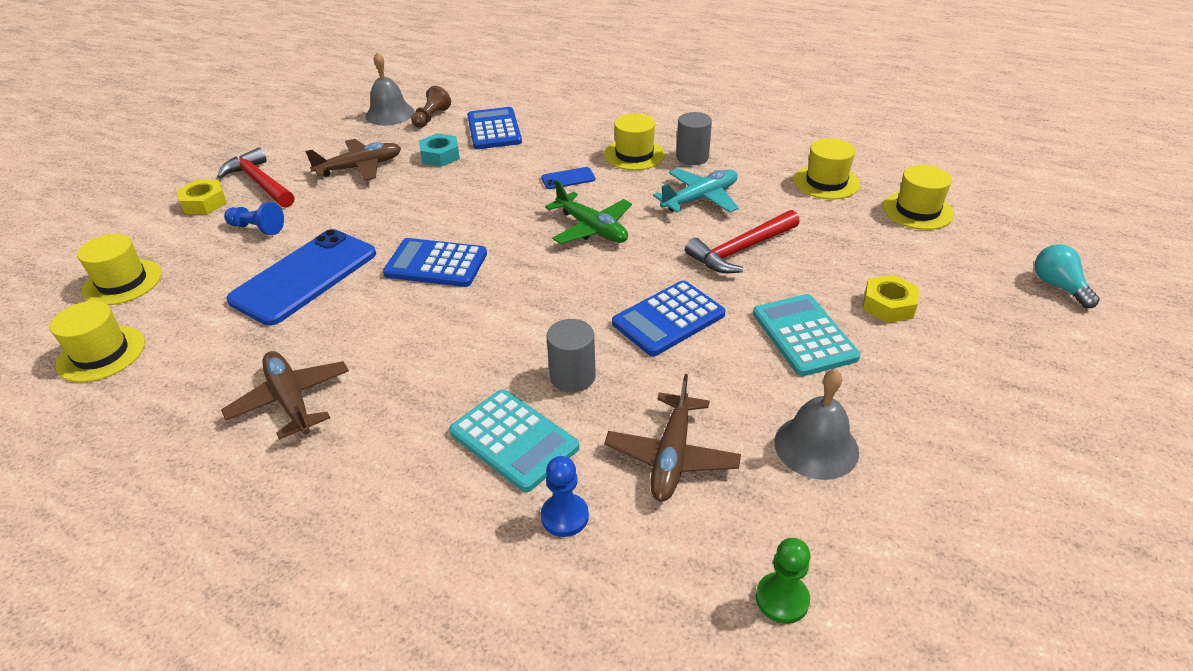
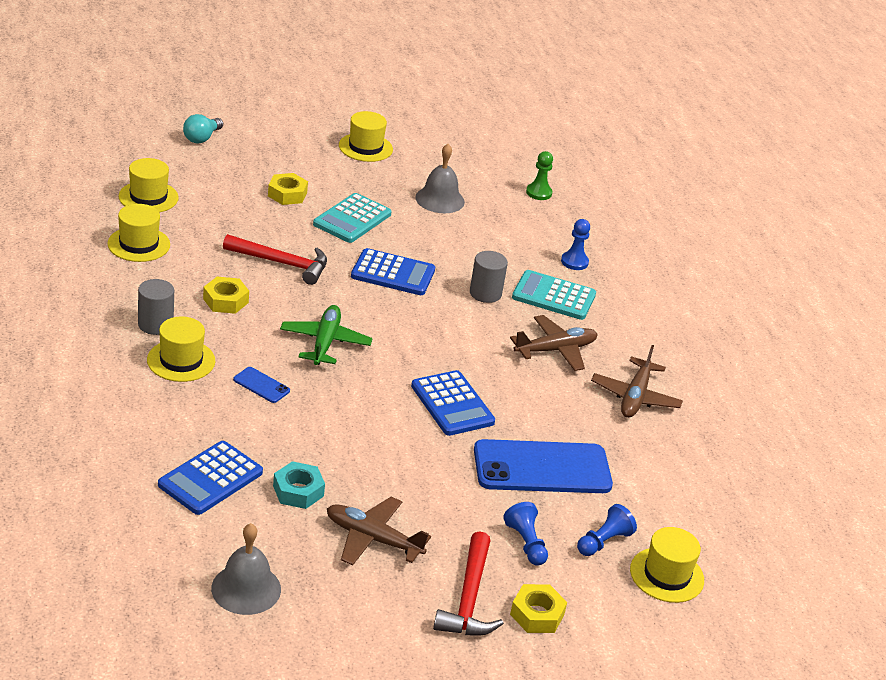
camera: 135 degrees left, 5 degrees down
yellow hat [50,301,145,382] -> yellow hat moved to [339,111,393,162]
brown pawn [411,86,451,128] -> none
turquoise calculator [449,389,579,492] -> turquoise calculator turned 75 degrees counterclockwise [512,270,596,320]
brown plane [604,374,741,502] -> brown plane moved to [510,315,598,371]
turquoise plane [653,168,739,213] -> yellow nut [203,277,249,314]
none -> blue pawn [577,504,637,556]

